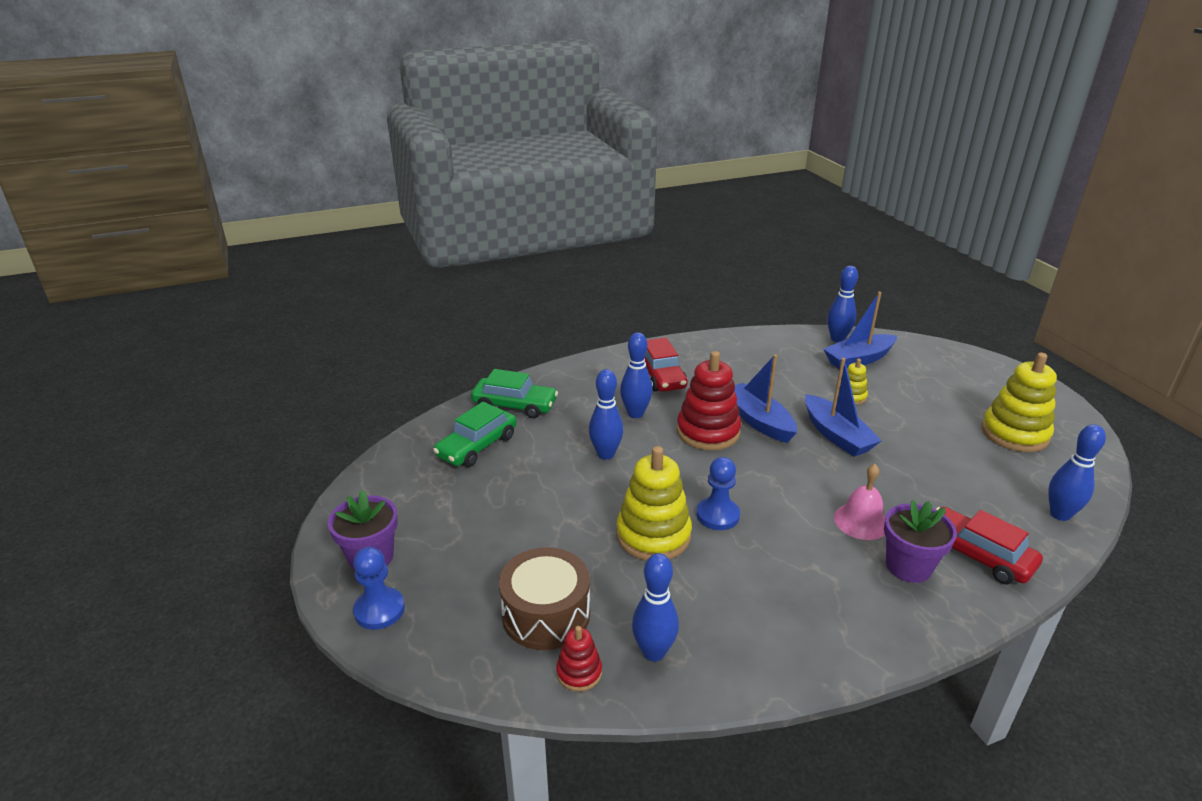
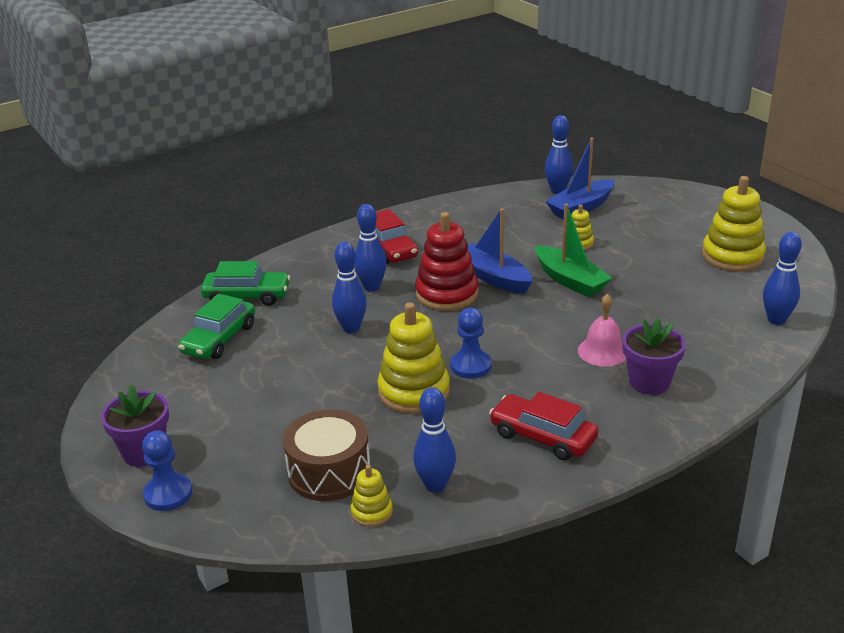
camera: 10 degrees left, 0 degrees up
red stacking toy [556,626,602,692] -> yellow stacking toy [350,465,393,527]
blue boat [805,358,882,457] -> green boat [535,204,612,297]
red car [936,507,1043,584] -> red car moved to [489,392,598,461]

